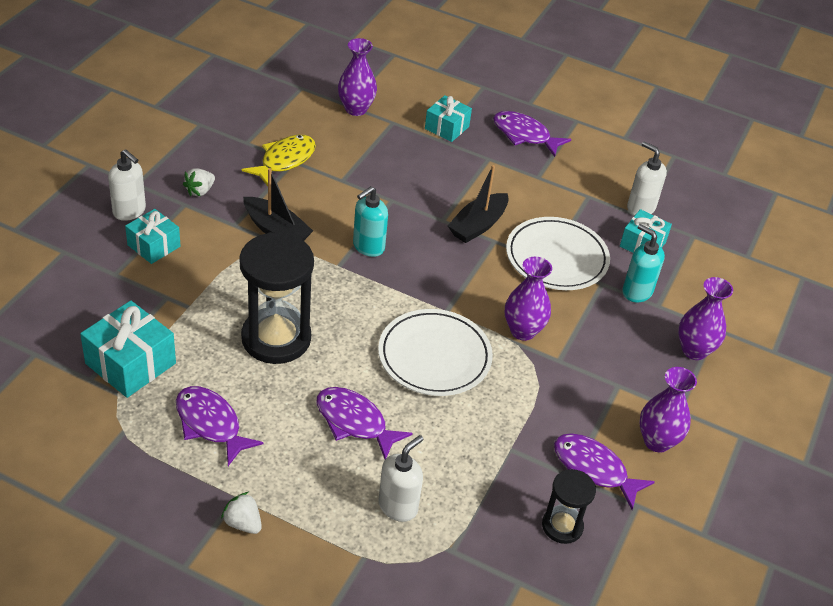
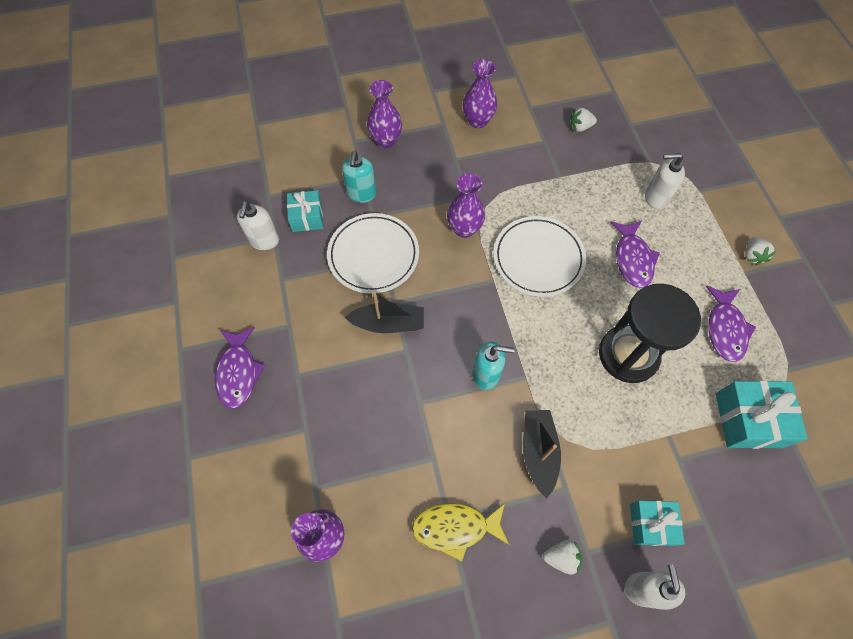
camera: 125 degrees left, 20 degrees up
turquoise gift [425,95,472,142] -> none
black hourglass [542,469,596,544] -> white strawberry [570,108,597,132]
purple fish [554,433,655,510] -> none

